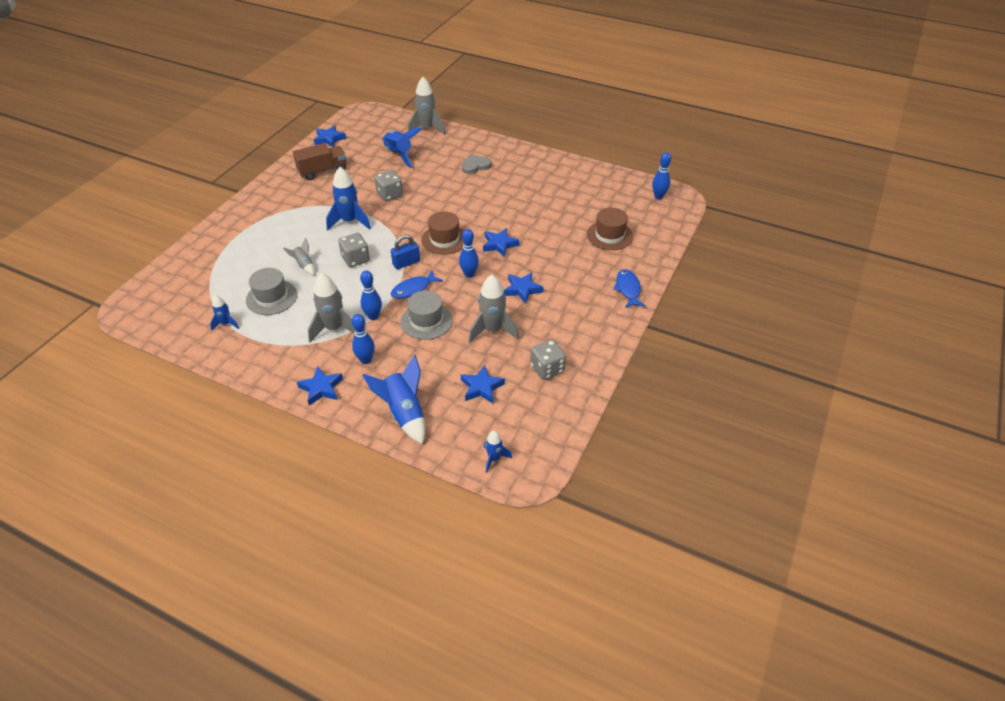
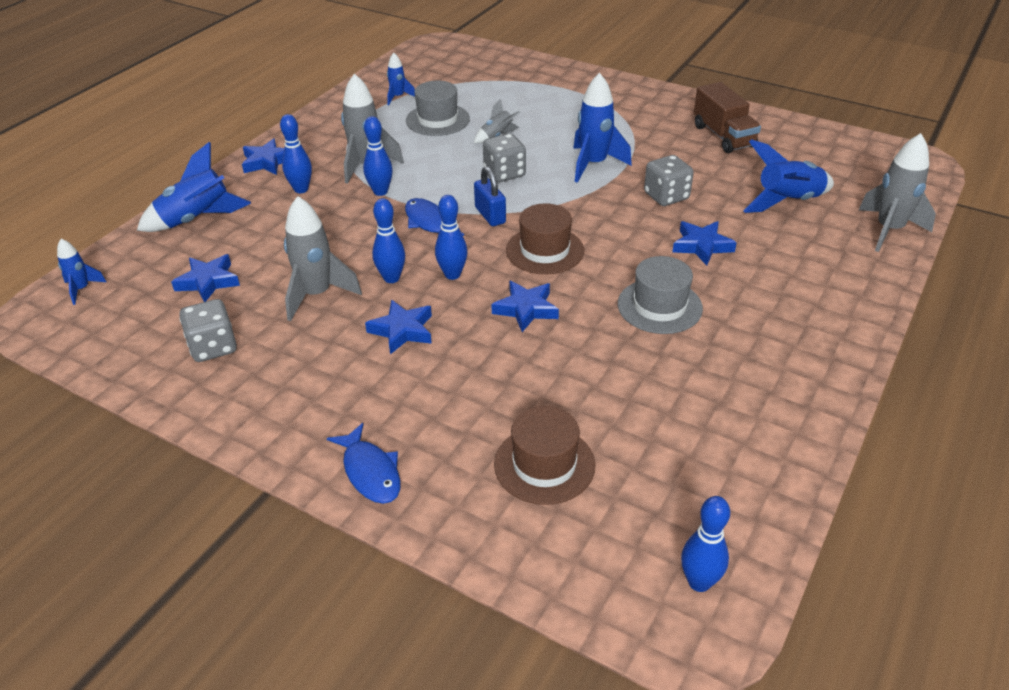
camera: 95 degrees right, 5 degrees down
blue star [314,125,346,147] -> blue star moved to [673,221,737,266]
grey hat [400,291,453,340] -> grey hat moved to [618,256,703,334]
grey heart [462,155,492,174] -> none
blue fish [613,269,646,308] -> blue fish turned 60 degrees clockwise [327,423,401,504]
none -> blue bowling pin [372,198,405,283]

